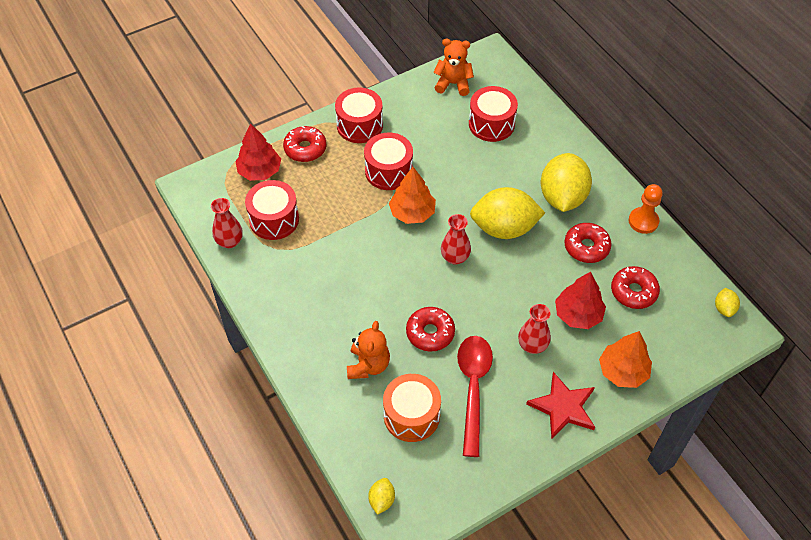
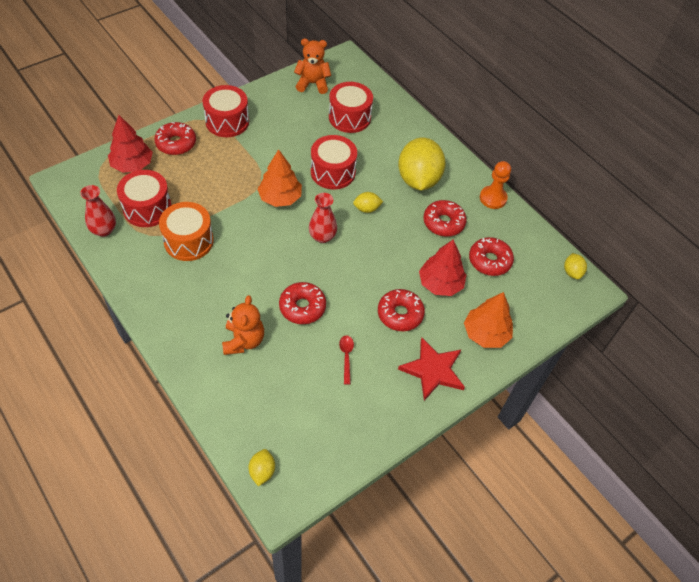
camera: 10 degrees left, 0 degrees up
red drum [364,132,413,190] -> red drum moved to [311,135,357,189]
orange drum [383,374,441,442] -> orange drum moved to [159,202,214,261]
red spoon [457,336,493,457] -> red spoon [339,335,354,385], size x0.43
yellow lemon [470,187,545,239] -> yellow lemon [353,192,383,213], size x0.44
red vase [518,304,551,354] -> red donut [378,289,425,331]

